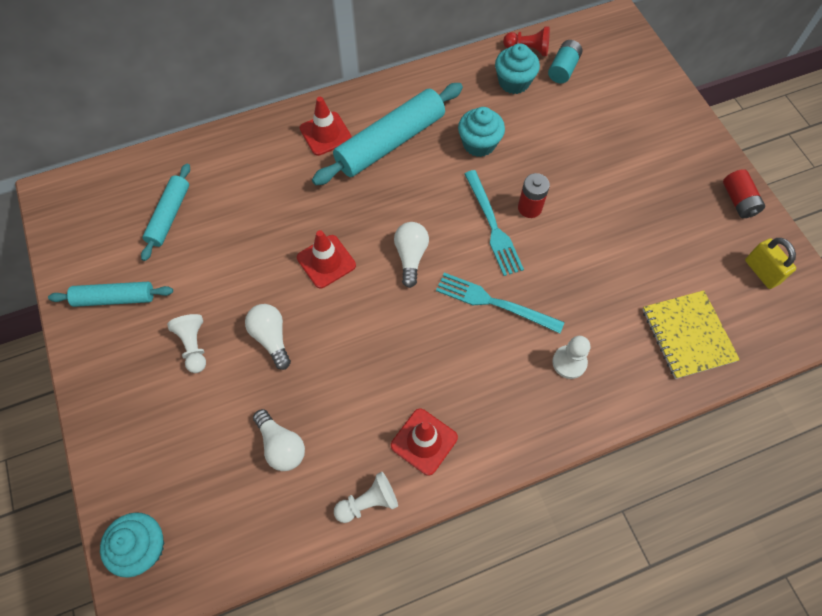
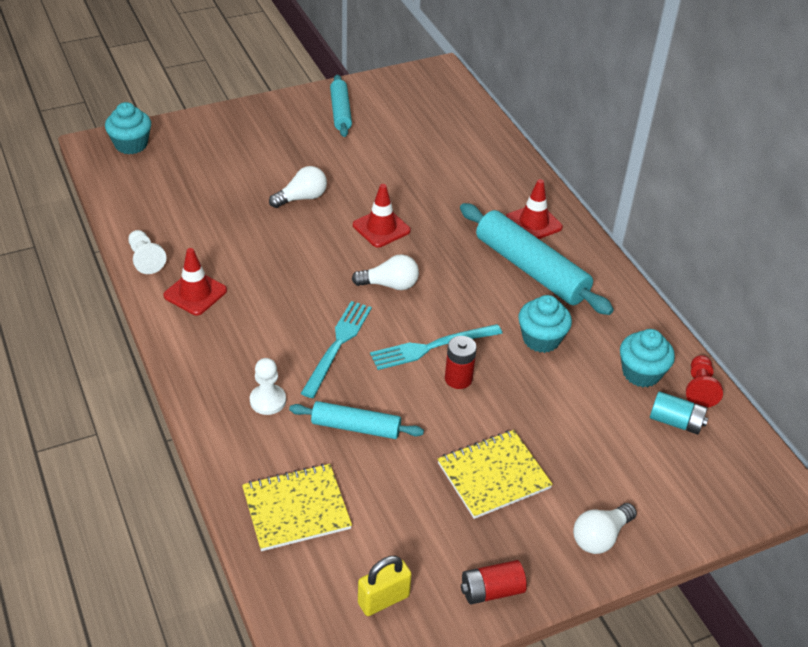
camera: 85 degrees right, 20 degrees down
turquoise rolling pin [141,163,190,261] -> turquoise rolling pin moved to [289,401,424,439]
white pawn [167,314,206,373] -> none
white light bulb [253,409,305,471] -> white light bulb moved to [573,503,637,554]
none -> yellow notebook [438,430,553,519]

